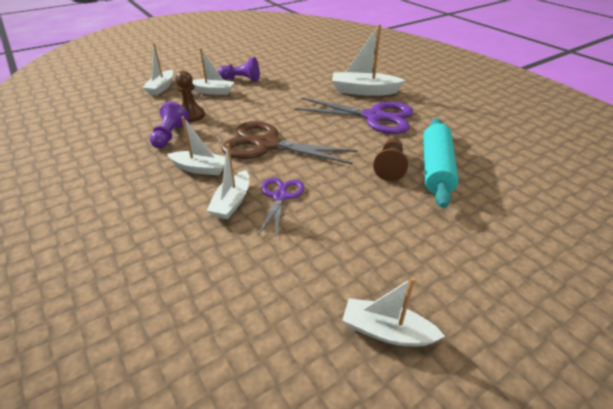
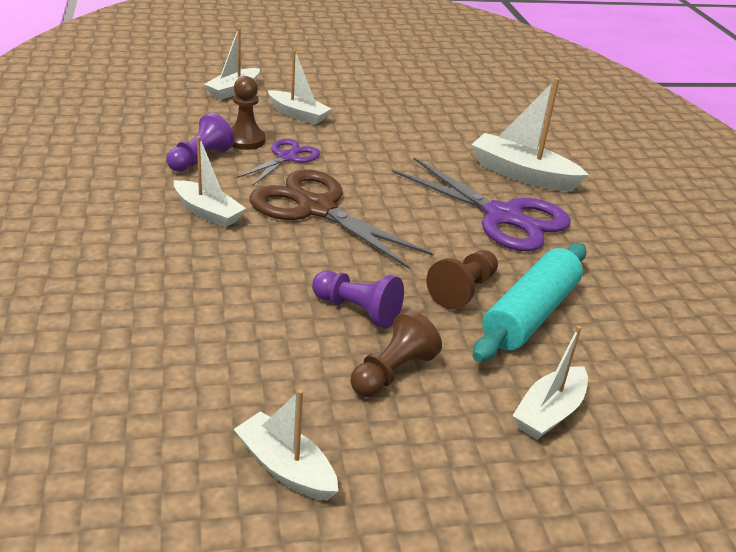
camera: 20 degrees right, 5 degrees down
white boat [207,144,249,219] -> white boat moved to [512,326,588,439]
purple pawn [218,57,260,82] -> purple pawn moved to [312,270,404,329]
purple scissors [258,178,305,238] -> purple scissors moved to [237,139,320,186]
none -> brown pawn [350,310,442,397]

